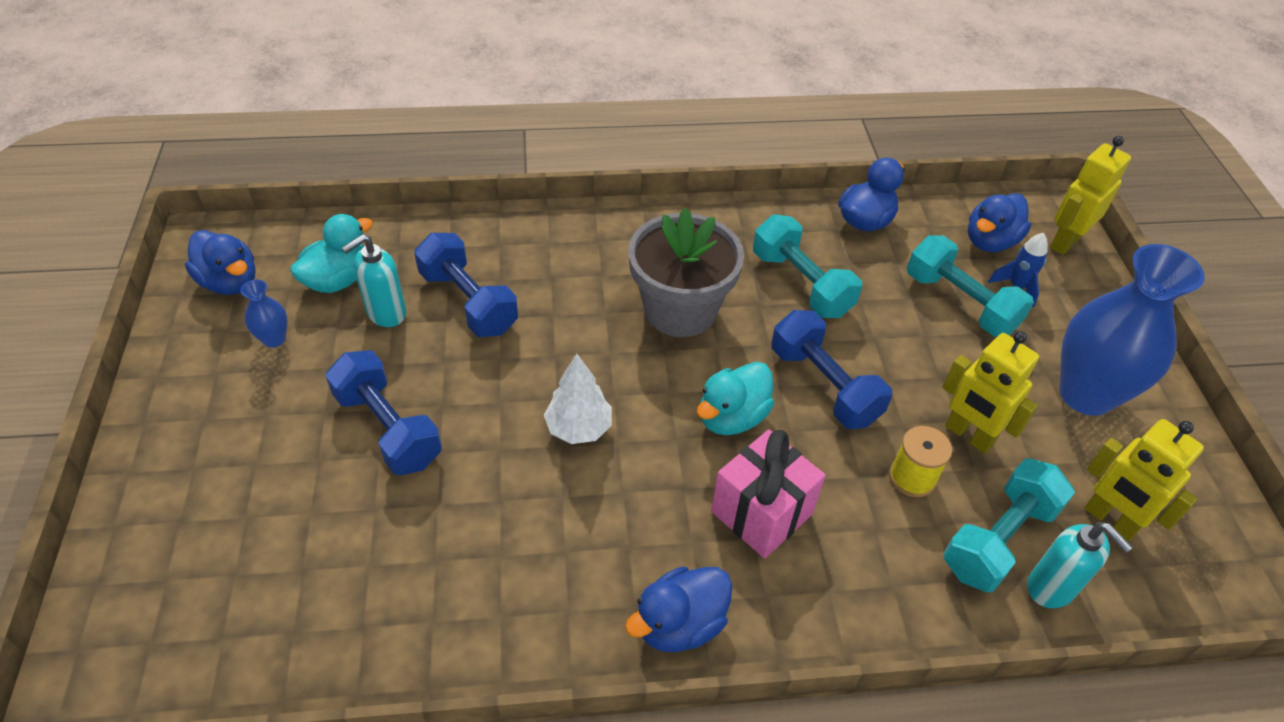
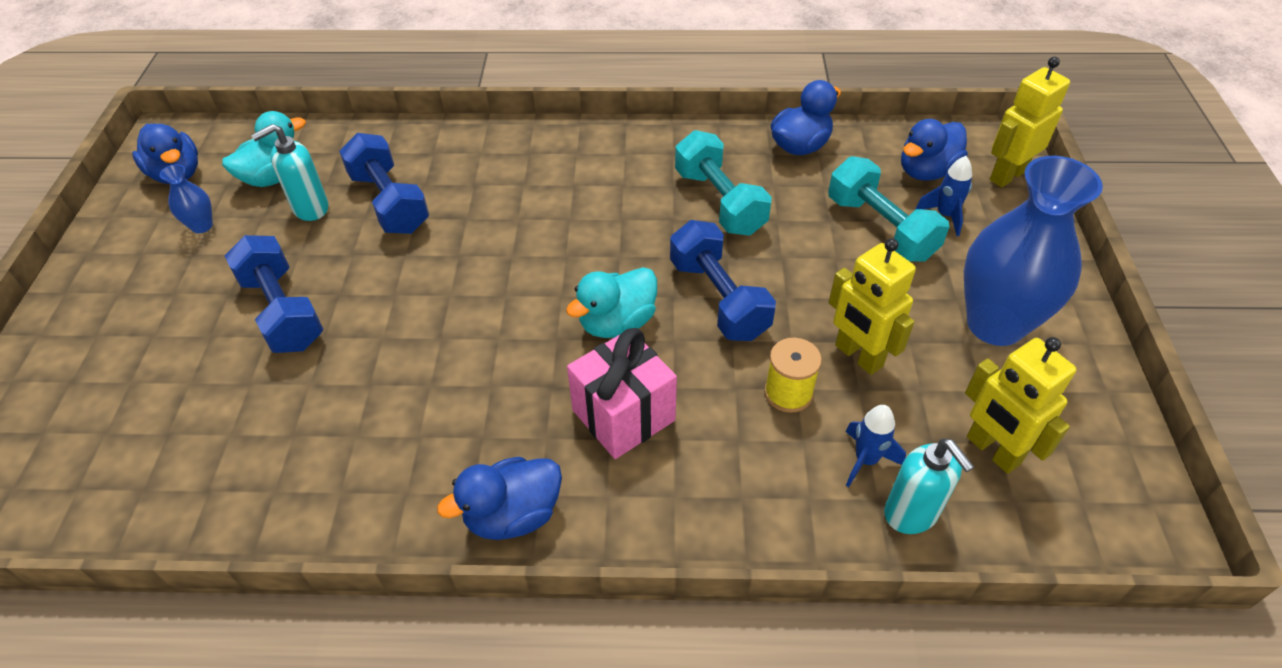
camera: 10 degrees right, 0 degrees up
white tree [544,354,612,444] -> none
grey flower pot [628,208,744,337] -> none
turquoise dumbbell [943,458,1075,592] -> blue rocket [845,405,906,487]

